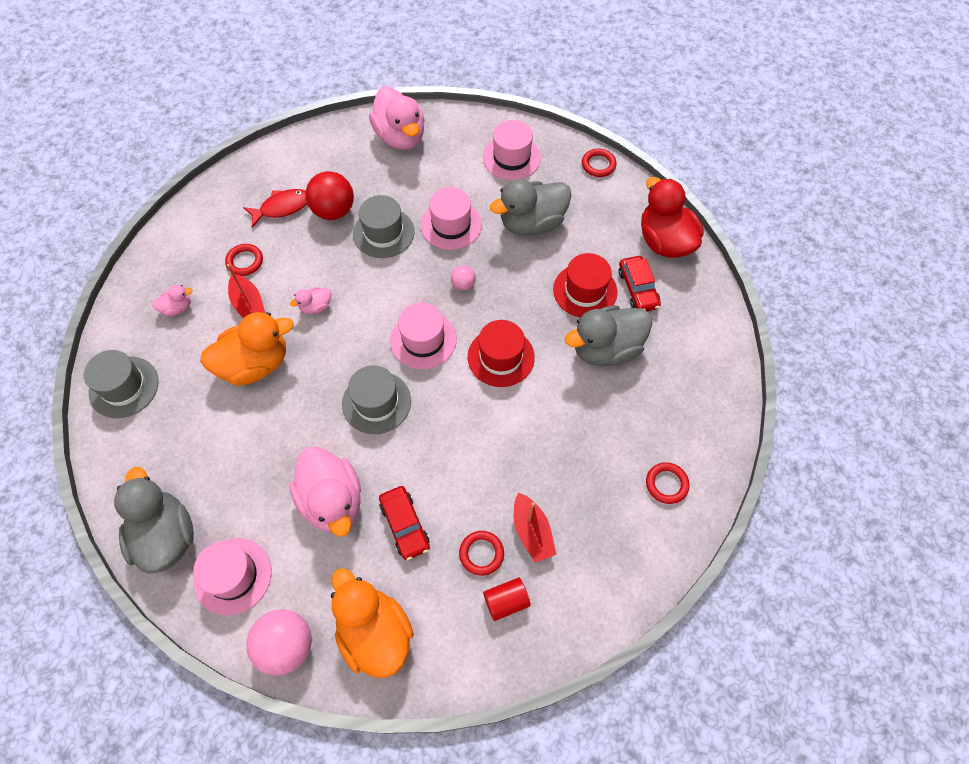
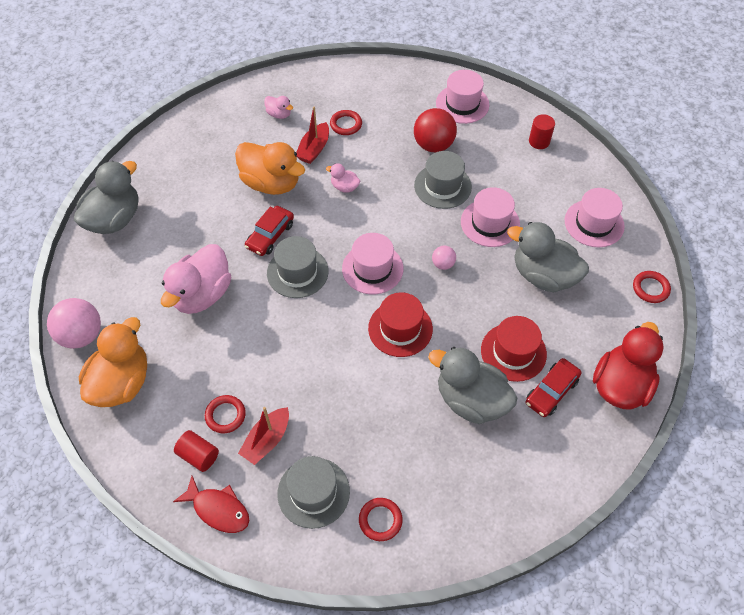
camera: 55 degrees right, 5 degrees down
grey hat [84,350,159,418] -> grey hat moved to [277,456,350,529]
pink hat [193,538,272,616] -> pink hat moved to [436,70,489,124]
red fish [243,189,307,228] -> red fish moved to [173,476,250,533]
pink duck [369,86,425,150] -> red cylinder [529,114,555,149]
red car [379,486,430,560] -> red car moved to [245,206,294,256]

